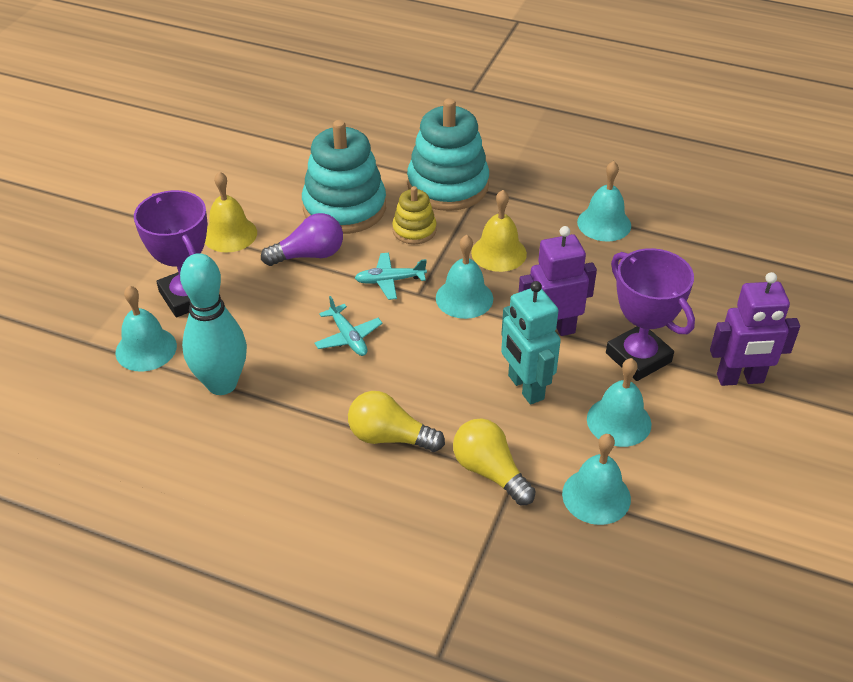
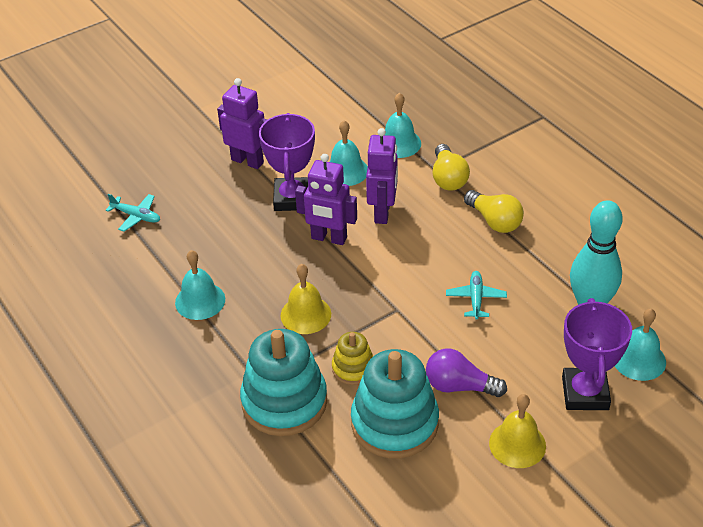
camera: 145 degrees left, 0 degrees up
turquoise plane [355,253,427,300] -> turquoise plane moved to [106,194,160,232]
turquoise bell [436,235,493,319] -> none
turquoise robot [501,281,561,405] -> purple robot [366,128,398,224]

